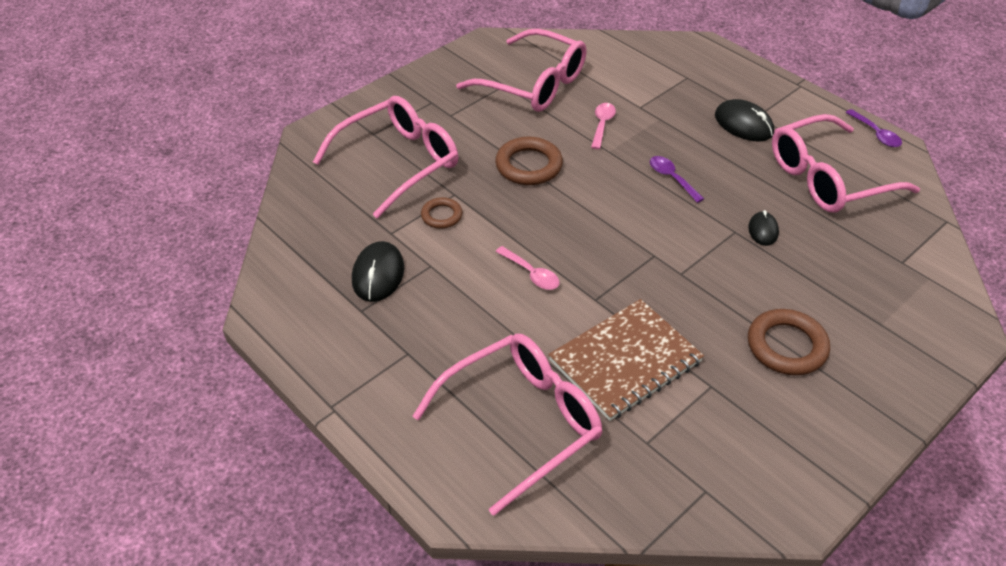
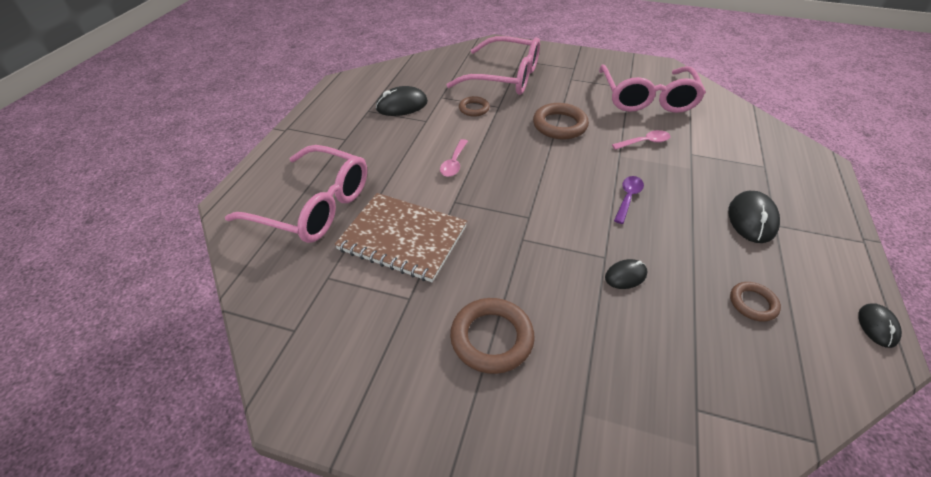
camera: 60 degrees right, 0 degrees up
pink glasses [772,114,920,213] -> brown ring [730,282,781,322]
purple spoon [845,109,902,147] -> black mouse [858,303,902,348]

